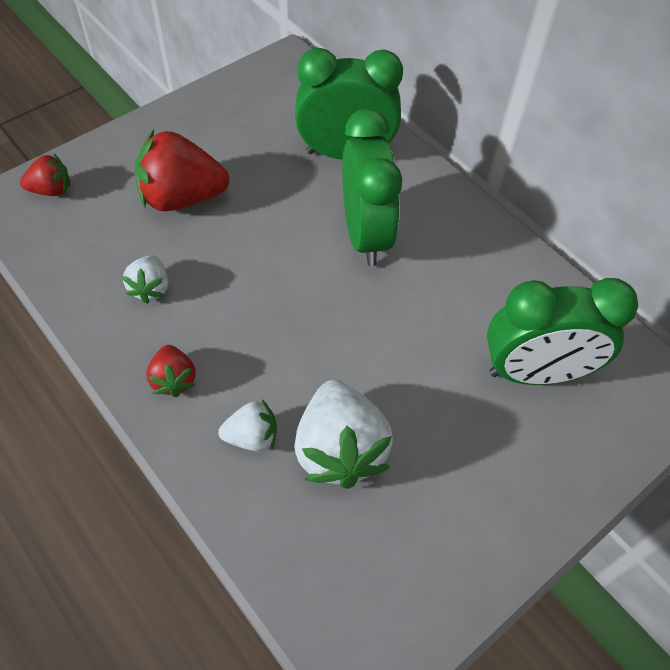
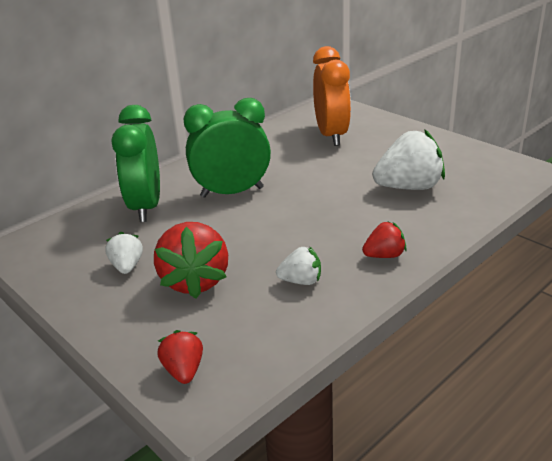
camera: 90 degrees left, 25 degrees down
white strawberry [218,400,277,452] -> white strawberry moved to [105,232,143,274]
green clock [487,278,638,385] -> orange clock [313,46,351,146]

